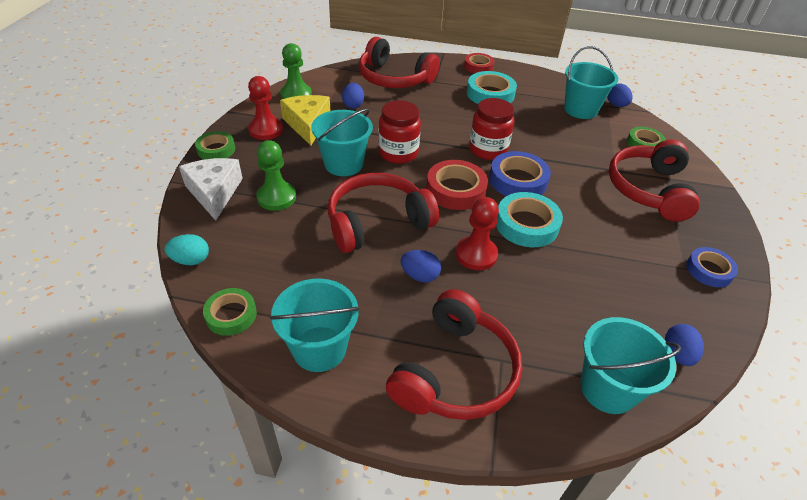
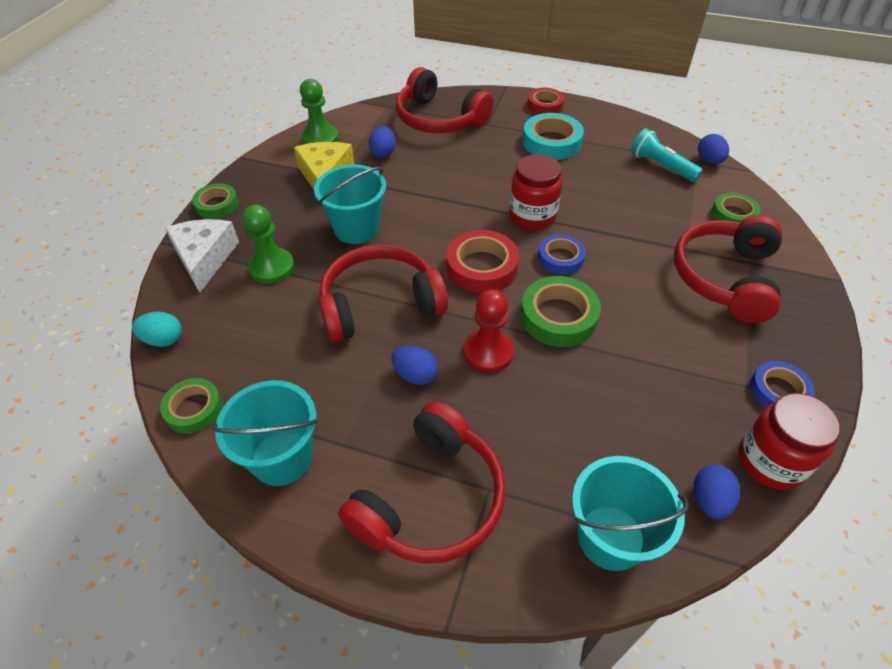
camera: 10 degrees right, 5 degrees up
red pawn [248,76,283,140] -> none
red jar [379,100,421,164] -> red jar moved to [739,393,841,490]
blue tape [489,151,551,196] -> blue tape [538,234,586,275], size x0.65
turquoise tape [496,192,563,247] -> green tape [521,276,601,347]
turquoise bucket [564,46,618,119] -> turquoise flashlight [631,128,703,182]

